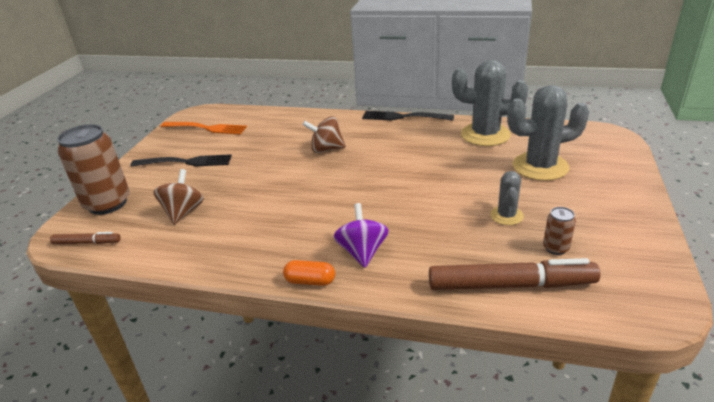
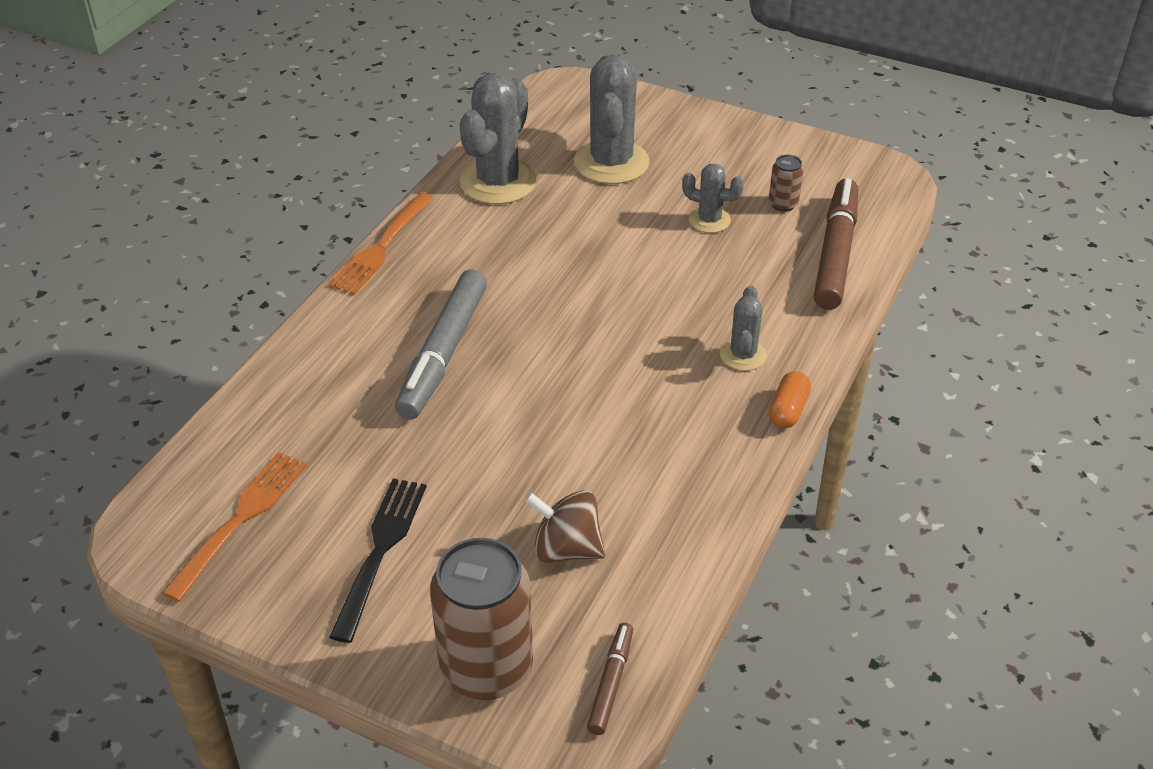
camera: 80 degrees left, 10 degrees up
brown spinning top [303,116,346,153] -> grey marker [395,270,487,420]
purple spinning top [334,203,389,268] -> grey cactus [720,286,767,371]
black fork [362,111,454,120] -> orange fork [329,193,434,295]

